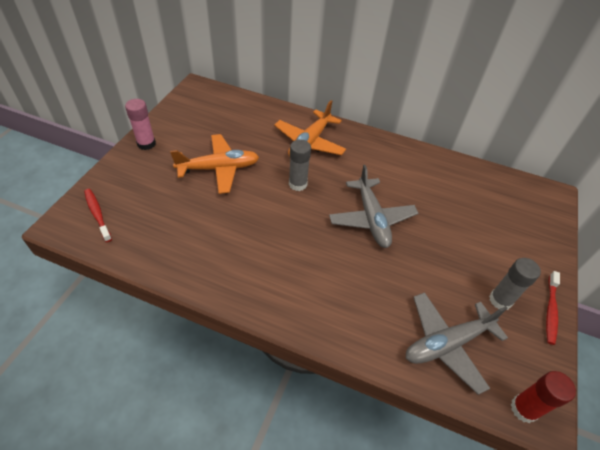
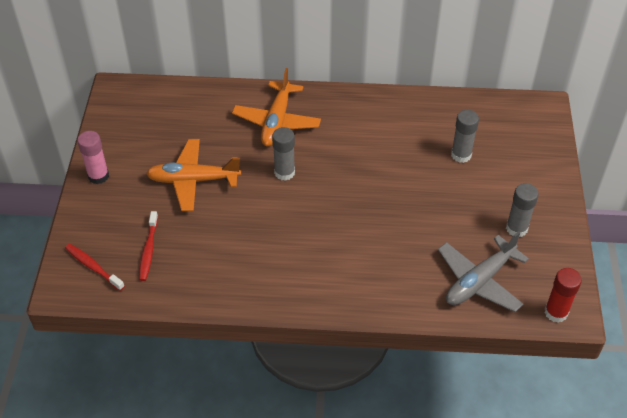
camera: 15 degrees left, 0 degrees up
orange plane [170,134,259,194] -> orange plane turned 150 degrees counterclockwise [146,139,241,211]
grey plane [329,165,418,248] -> none
red toothbrush [546,271,560,345] -> red toothbrush moved to [139,211,158,281]
none -> grey glue stick [451,110,479,163]

